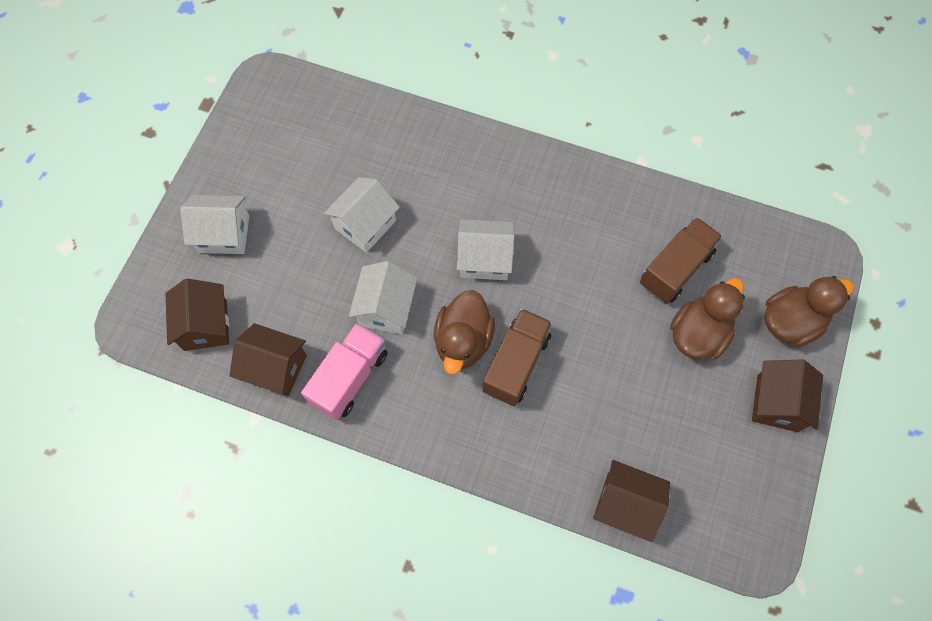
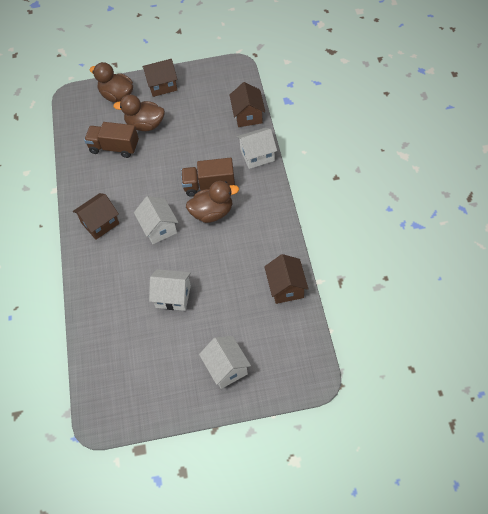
camera: 115 degrees left, 10 degrees down
brown house [166,278,229,351] -> brown house moved to [73,193,119,240]
pink truck [301,323,388,420] -> none
white house [349,261,418,334] -> white house moved to [237,127,277,169]

